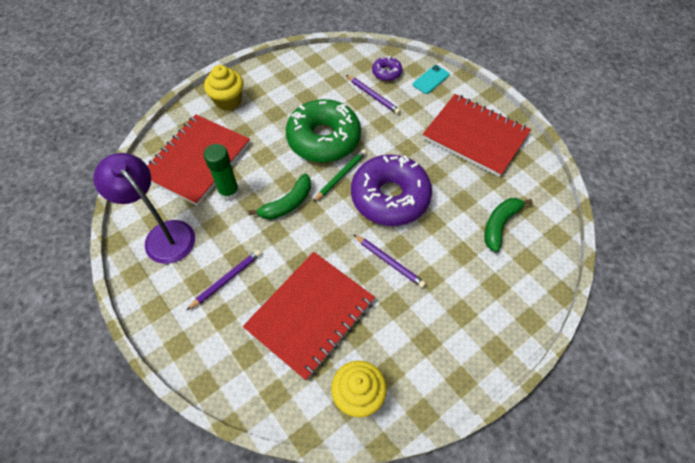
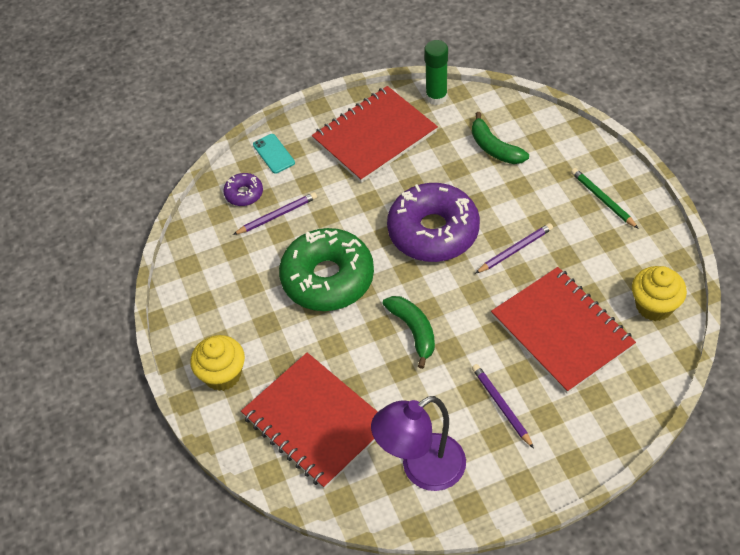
camera: 70 degrees left, 5 degrees down
green glue stick [203,144,240,201] -> green glue stick moved to [424,40,448,105]
green pencil [313,149,367,202] -> green pencil moved to [571,168,639,229]

